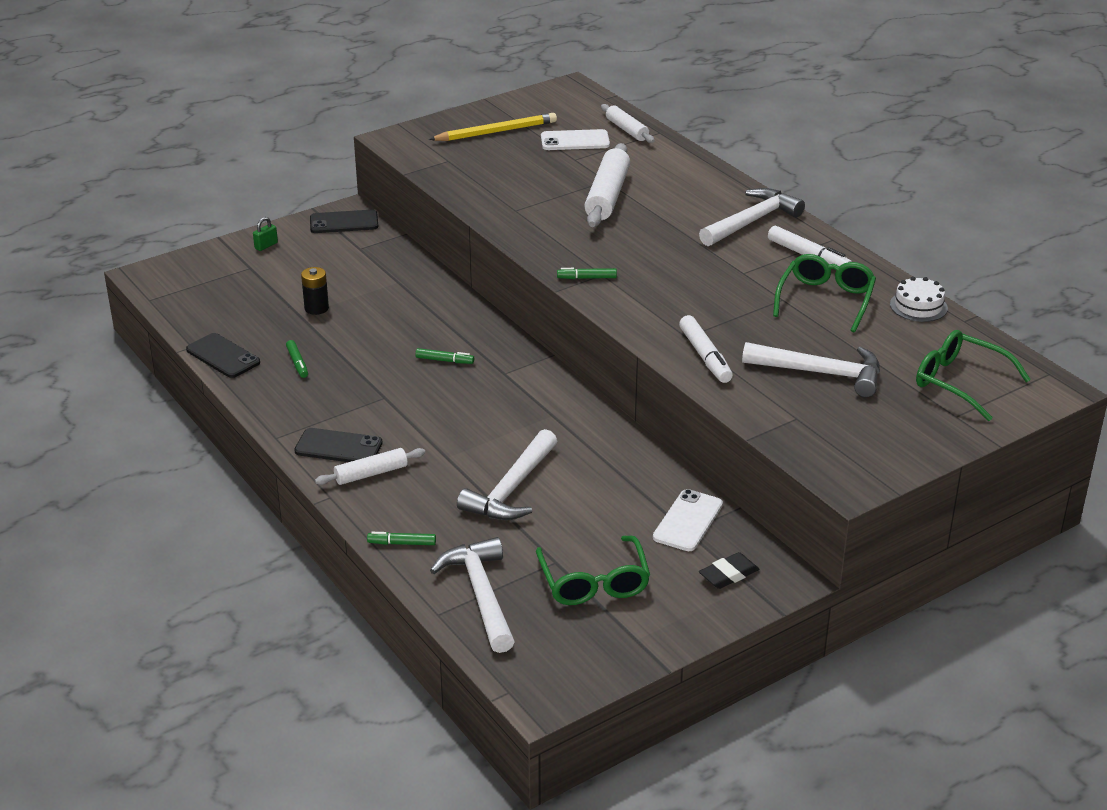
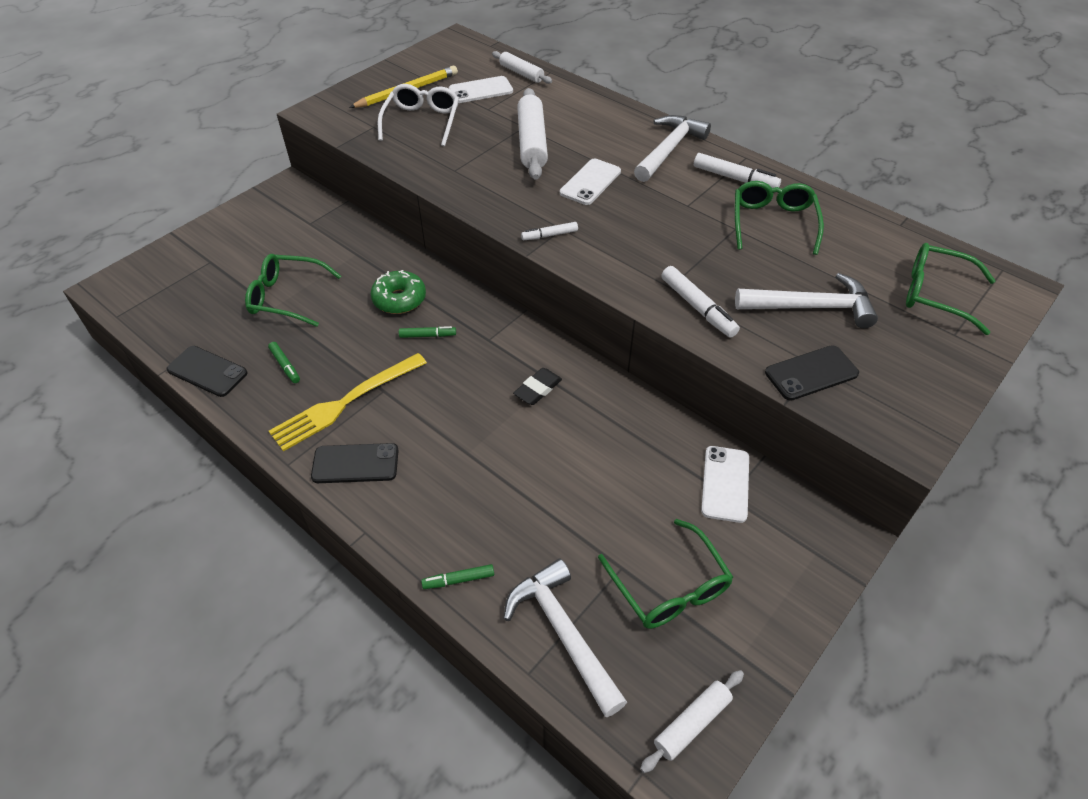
camera: 15 degrees left, 15 degrees up
green padlock [253,217,278,251] -> none
black battery [301,267,329,315] -> green glasses [245,254,341,327]
black phone [310,210,378,233] -> black phone moved to [765,345,859,401]
white rolling pin [315,448,425,485] -> white rolling pin moved to [640,670,744,773]
white hammer [457,429,557,520] -> none
green marker [557,268,617,279] -> white marker [521,222,578,240]
black eraser [699,552,759,589] -> black eraser moved to [513,368,562,405]
white cake [890,277,948,322] -> none
none -> yellow fork [269,353,427,451]
none -> green donut [371,270,426,314]
none -> white glasses [378,84,459,146]
none -> white phone [560,159,621,205]

